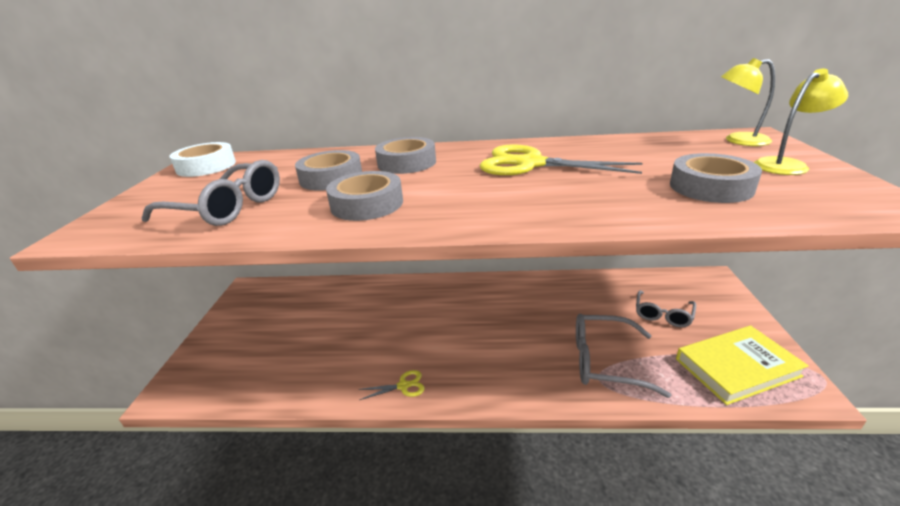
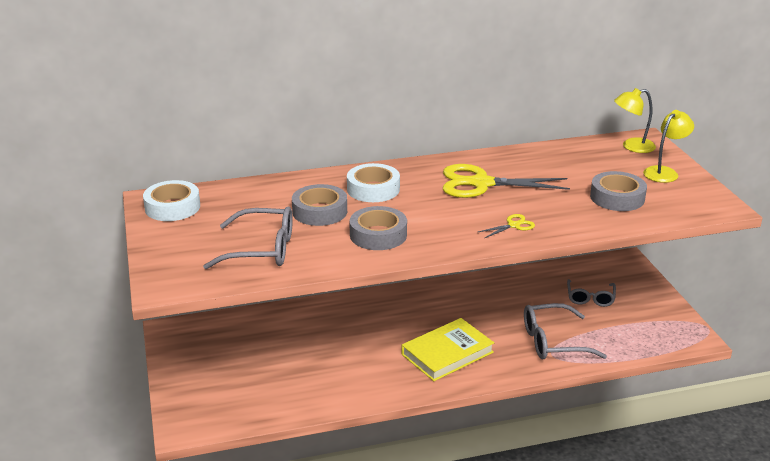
camera: 20 degrees left, 0 degrees up
yellow scissors [358,370,425,400] -> yellow scissors moved to [478,214,535,238]
grey tape [375,137,436,174] -> white tape [347,163,400,202]
yellow book [676,325,809,405] -> yellow book moved to [401,318,494,381]

